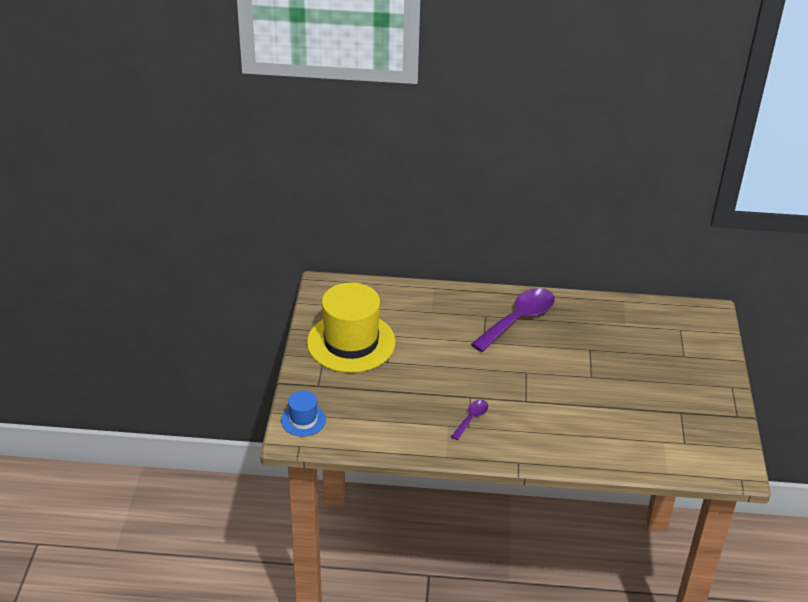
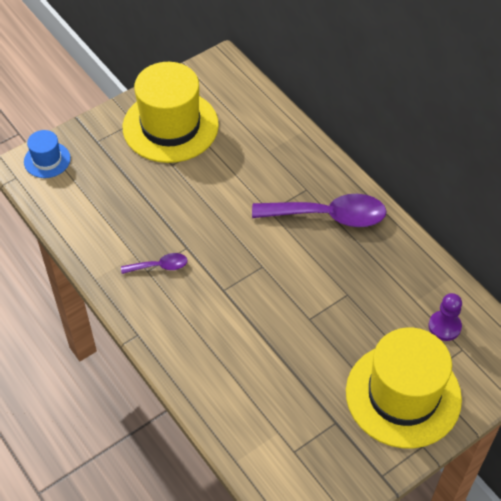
camera: 50 degrees right, 15 degrees up
none -> yellow hat [346,327,462,448]
none -> purple pawn [428,293,462,341]

